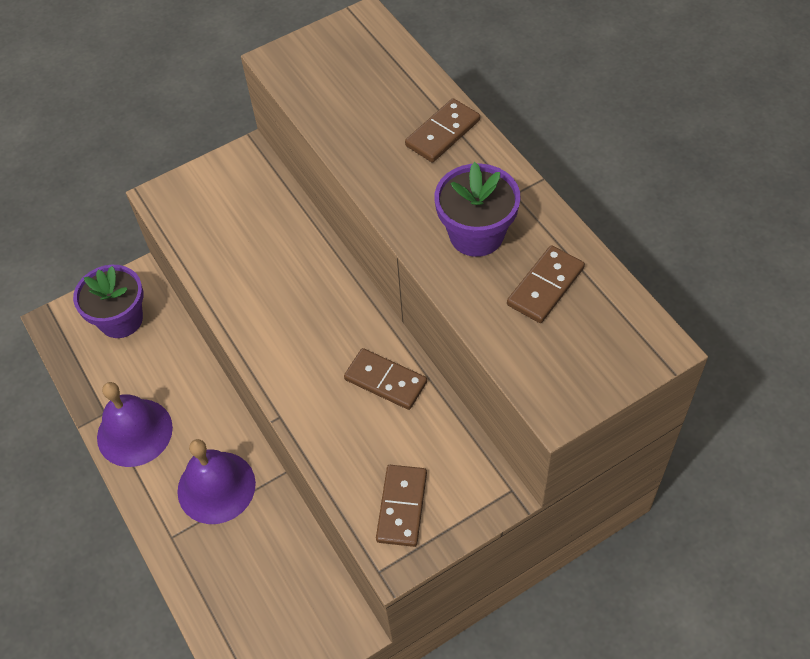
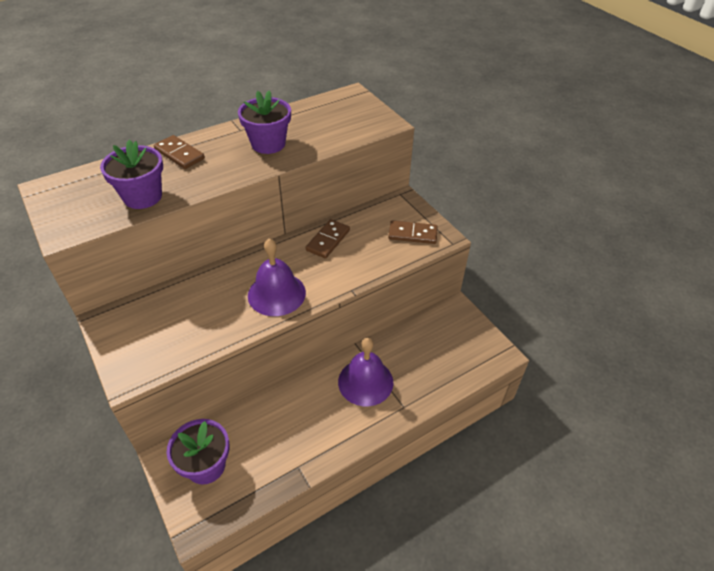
camera: 95 degrees left, 10 degrees down
purple bell [97,382,173,467] -> purple bell moved to [248,238,306,316]
brown domino [507,245,585,323] -> none
none -> purple flower pot [100,140,163,209]

